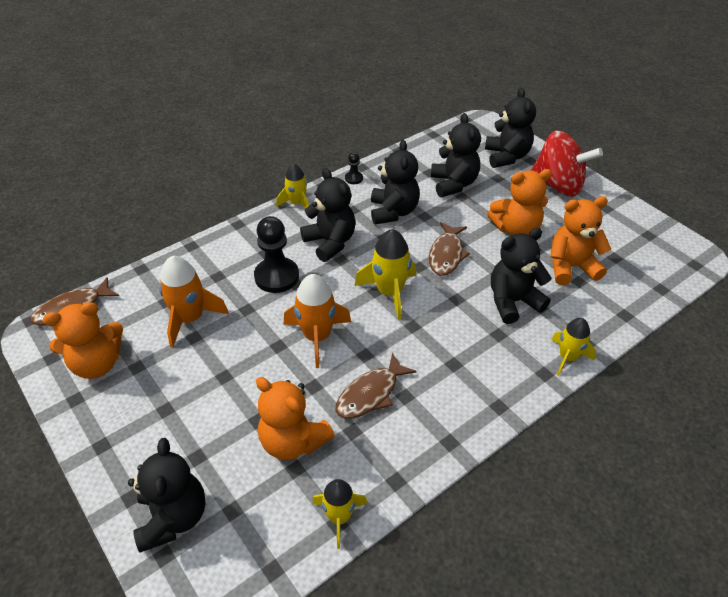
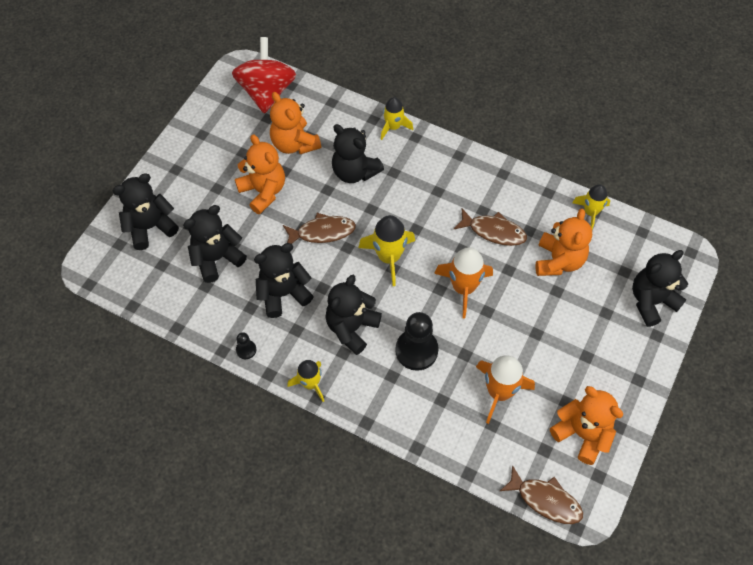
camera: 115 degrees left, 15 degrees up
red spinning top [531,131,603,197] -> red spinning top moved to [232,37,296,114]

